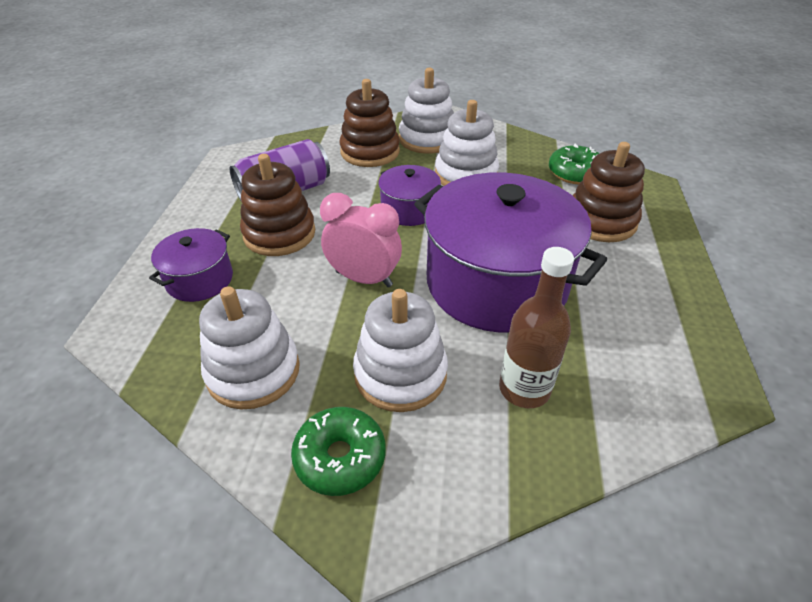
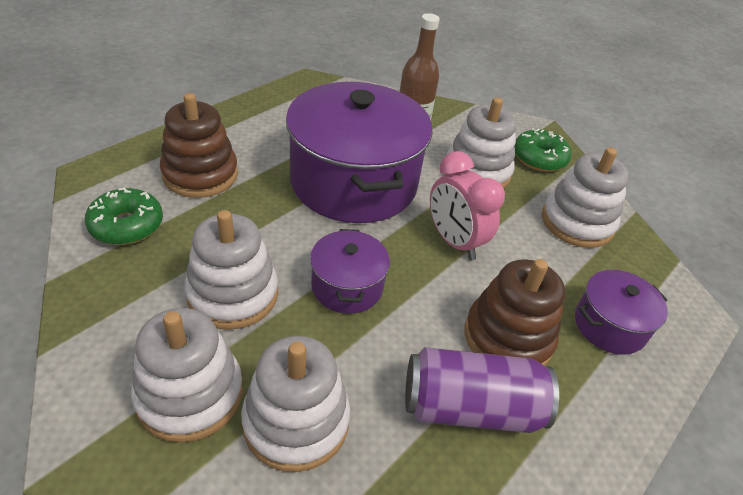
camera: 150 degrees left, 0 degrees up
brown stacking toy [339,79,400,167] -> white stacking toy [241,336,350,472]

